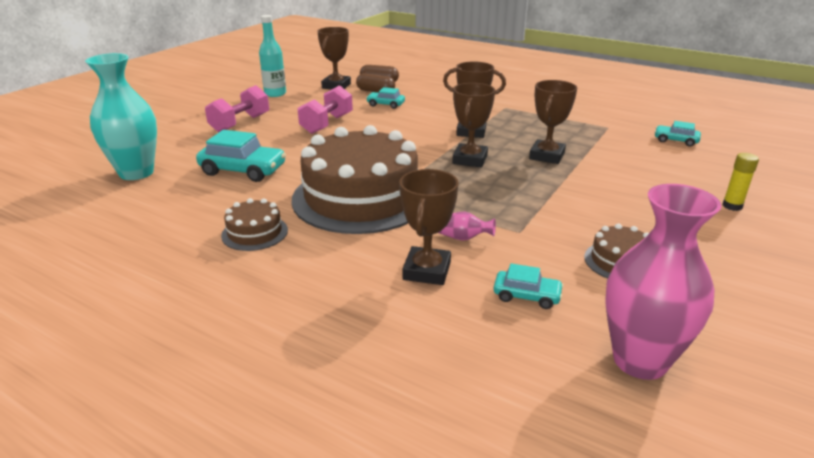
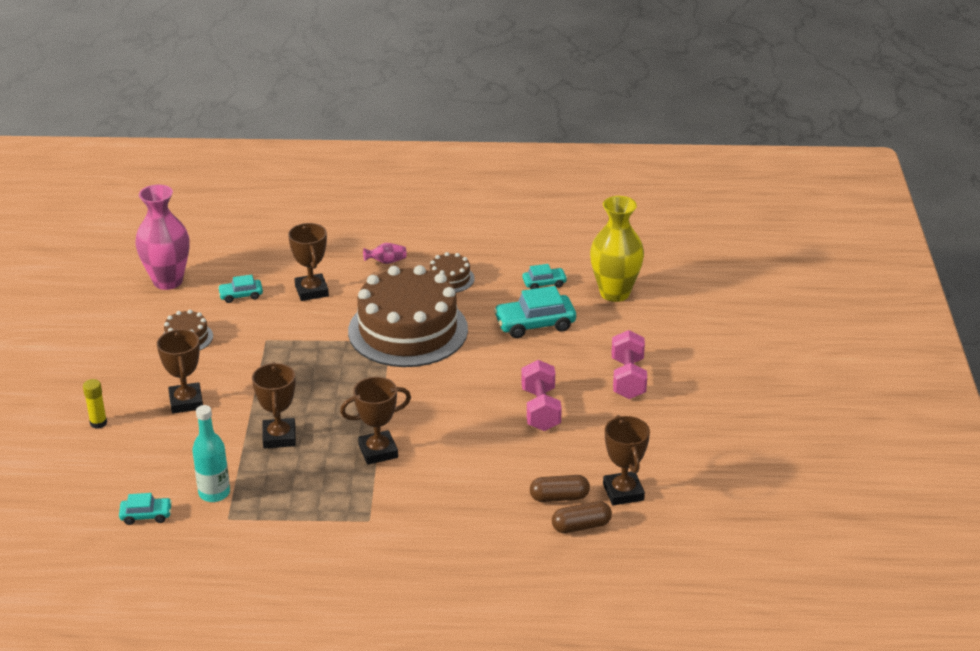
camera: 150 degrees right, 5 degrees up
turquoise vase [85,53,157,180] -> yellow vase [590,196,644,302]
turquoise bottle [259,15,286,97] -> turquoise bottle moved to [192,405,230,502]
turquoise car [366,87,405,109] -> turquoise car moved to [522,264,567,289]
pink vase [438,211,496,241] -> pink vase moved to [363,243,407,264]
brown trophy [452,83,495,167] -> brown trophy moved to [157,329,203,414]

